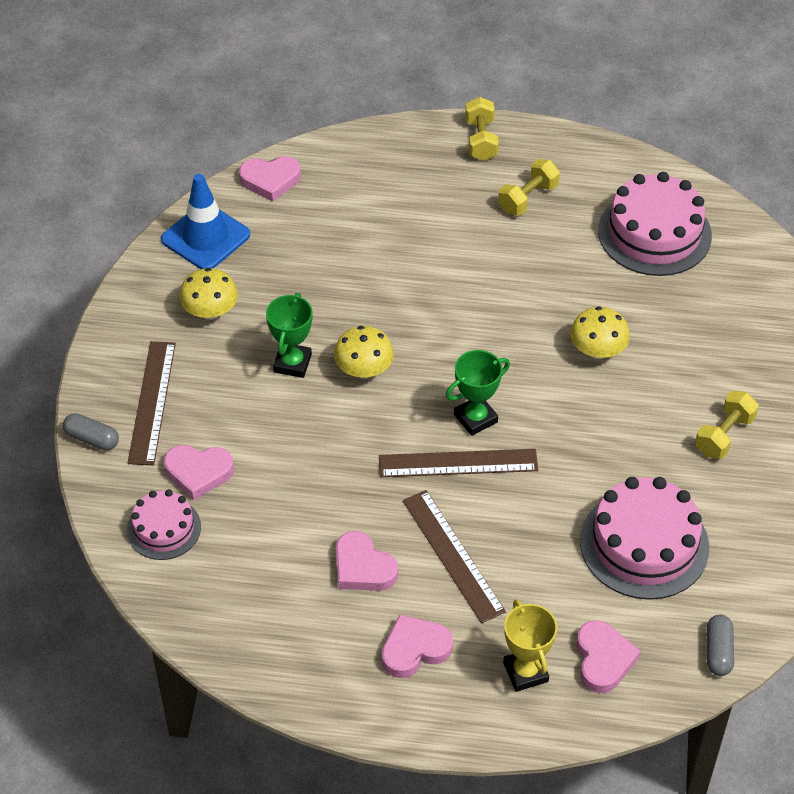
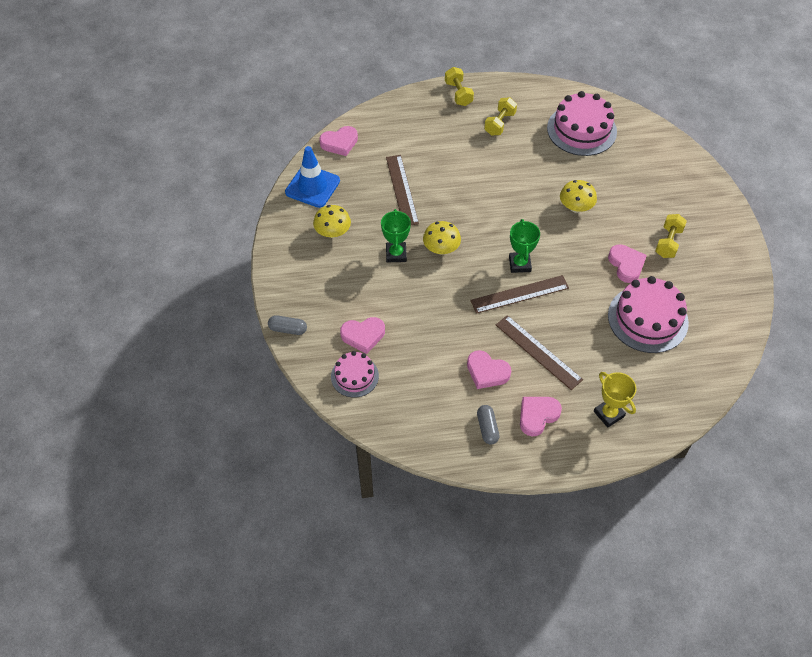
camera: 15 degrees left, 5 degrees up
brown ruler [128,341,176,465] -> brown ruler moved to [386,155,419,225]
green trophy [446,350,510,436] -> green trophy turned 45 degrees counterclockwise [509,219,540,273]
pink heart [576,620,640,693] -> pink heart moved to [608,244,647,283]
grey capsule [707,615,734,676] -> grey capsule moved to [477,405,499,444]

